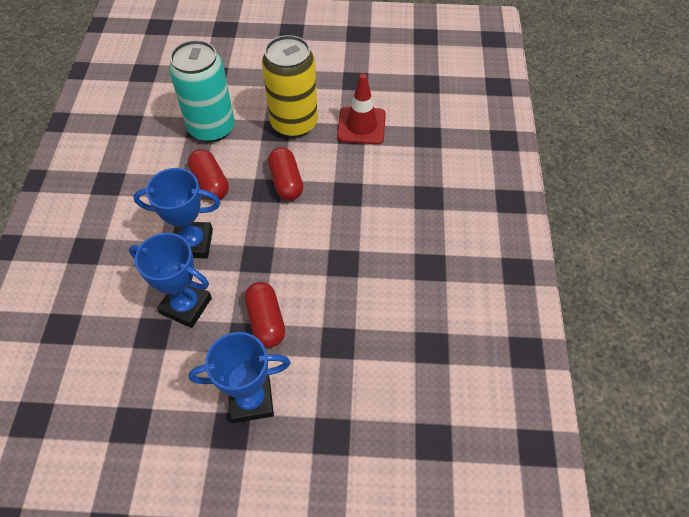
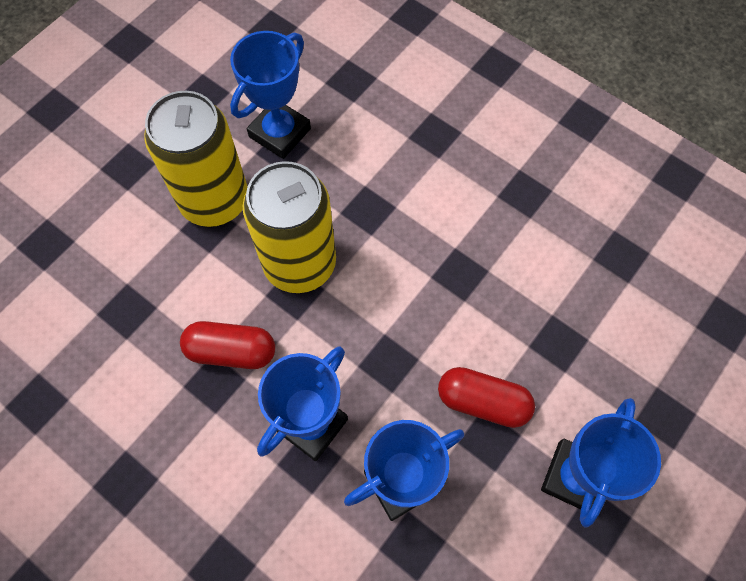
camera: 55 degrees left, 10 degrees up
turquoise can [169,40,235,142] -> none
red capsule [268,147,303,201] -> yellow can [243,161,336,293]
red traffic cone [337,74,386,144] -> blue trophy [230,31,311,159]

